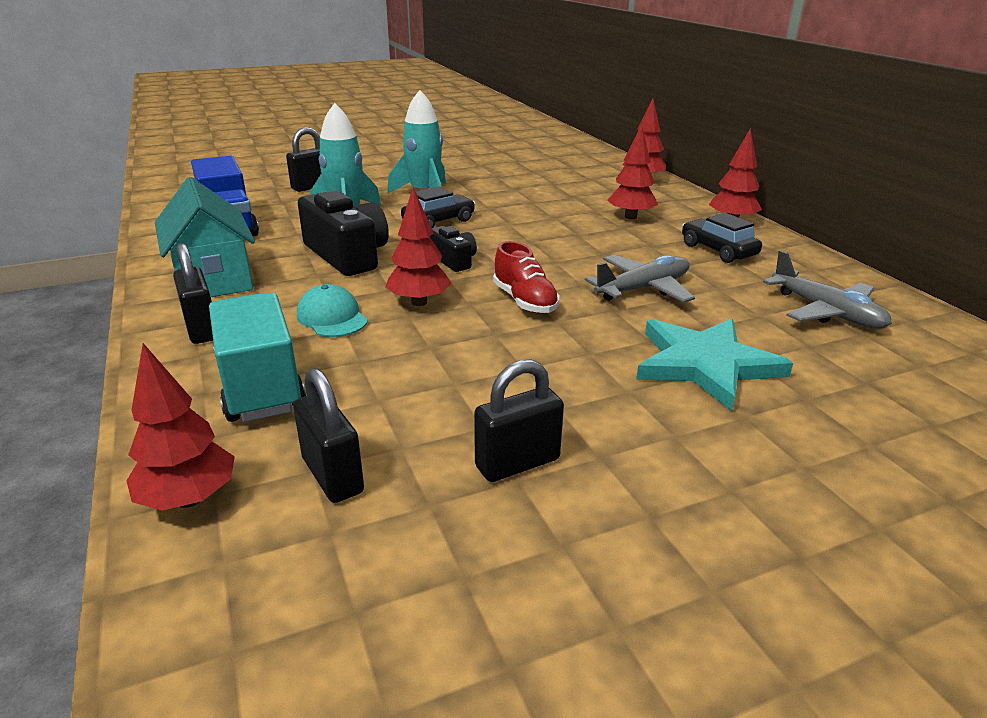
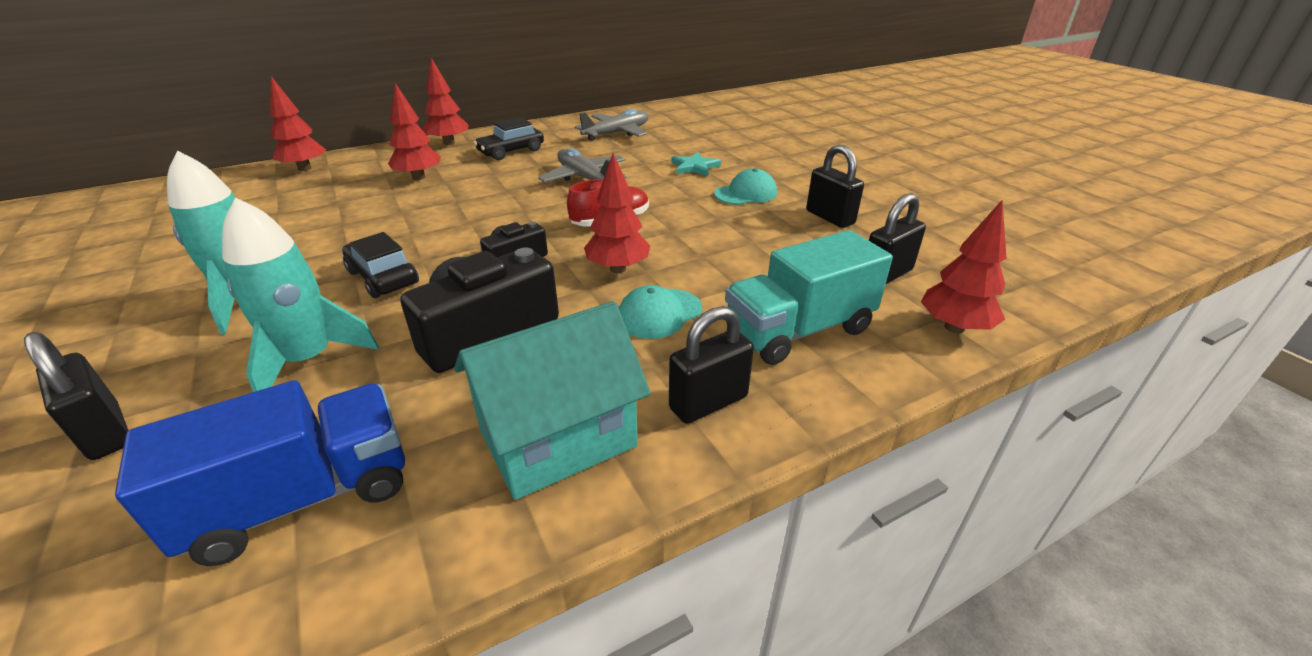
camera: 95 degrees left, 5 degrees up
turquoise star [636,318,793,411] -> turquoise star [672,152,721,176], size x0.52
none -> turquoise cap [714,168,777,205]

